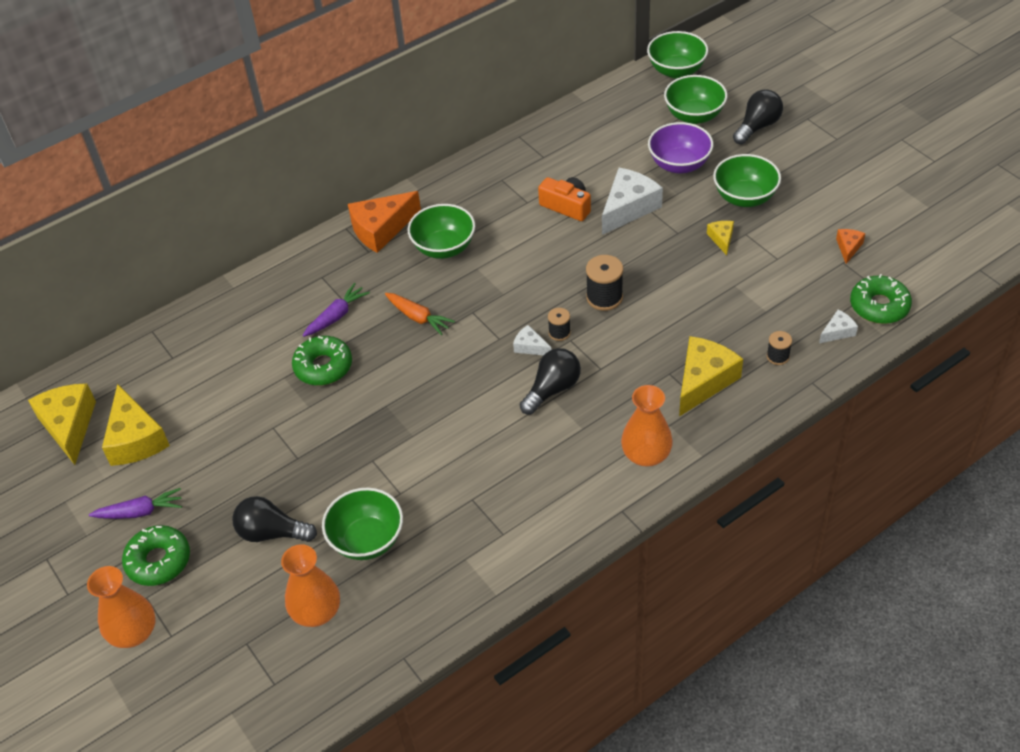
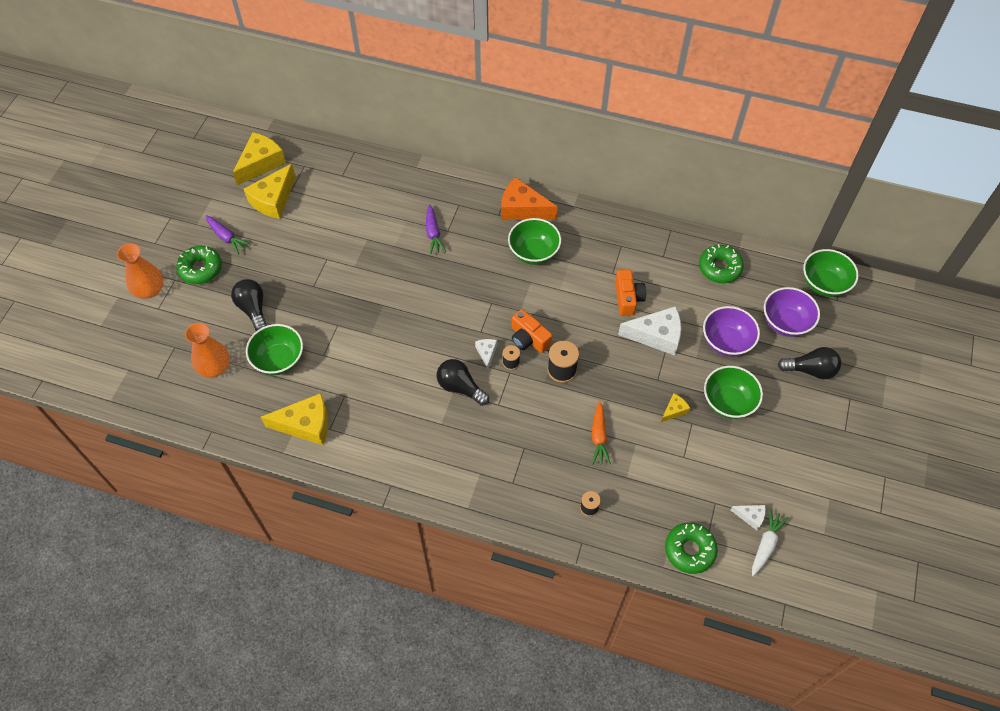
camera: 50 degrees right, 10 degrees up
green donut [292,336,352,386] -> green donut moved to [699,244,744,283]
purple carrot [303,283,370,337] -> purple carrot turned 75 degrees clockwise [426,204,446,255]
orange carrot [385,293,455,336] -> orange carrot moved to [592,401,611,465]
black light bulb [520,348,581,415] -> black light bulb turned 150 degrees counterclockwise [437,359,489,406]
orange vase [621,385,673,467] -> none
green bowl [664,75,727,124] -> purple bowl [764,287,820,337]
yellow cheese [679,336,743,417] -> yellow cheese moved to [261,393,328,445]
white cheese [819,310,858,343] -> white cheese moved to [731,505,766,530]
orange cheese [836,229,866,264] -> none
none -> orange camera [512,309,552,353]
none -> white carrot [752,509,788,576]

